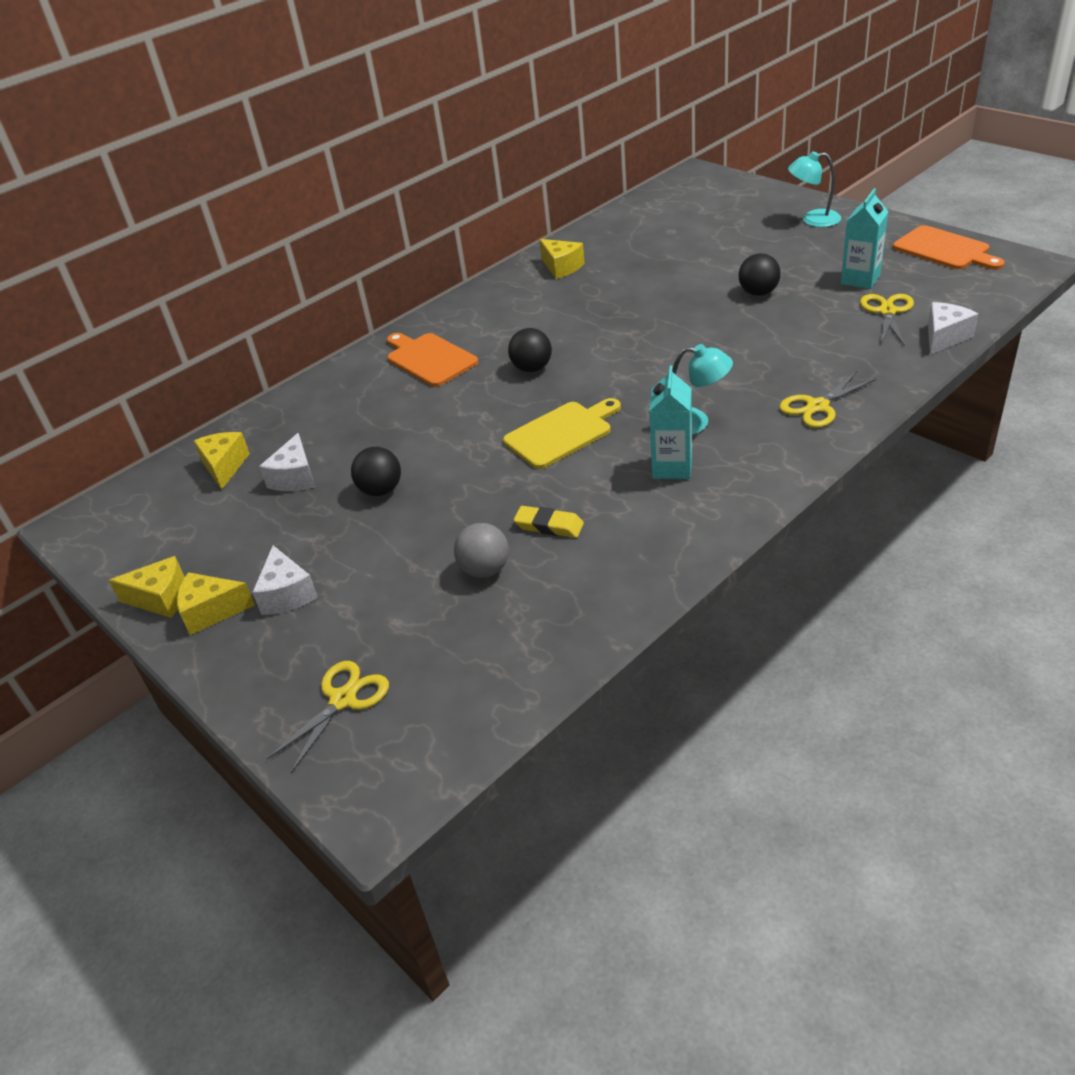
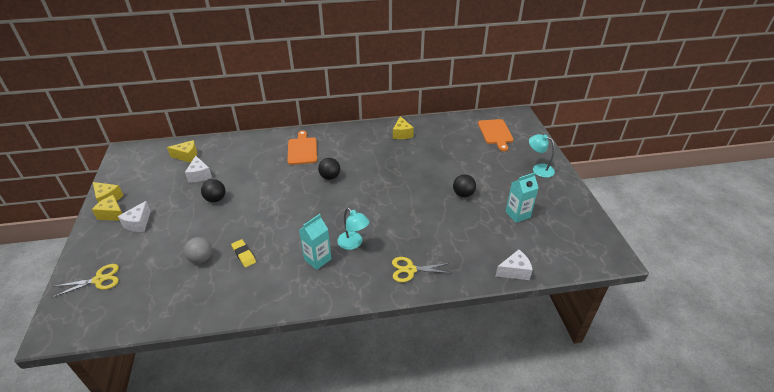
camera: 30 degrees right, 0 degrees up
yellow cheese [194,432,250,490] -> yellow cheese turned 60 degrees clockwise [167,140,197,163]
white cheese [259,433,315,491] -> white cheese turned 60 degrees counterclockwise [185,156,212,182]
yellow cutting board [503,398,621,469] -> none
yellow scissors [860,294,914,346] -> none
orange cutting board [893,225,1005,270] -> orange cutting board moved to [478,119,514,151]

